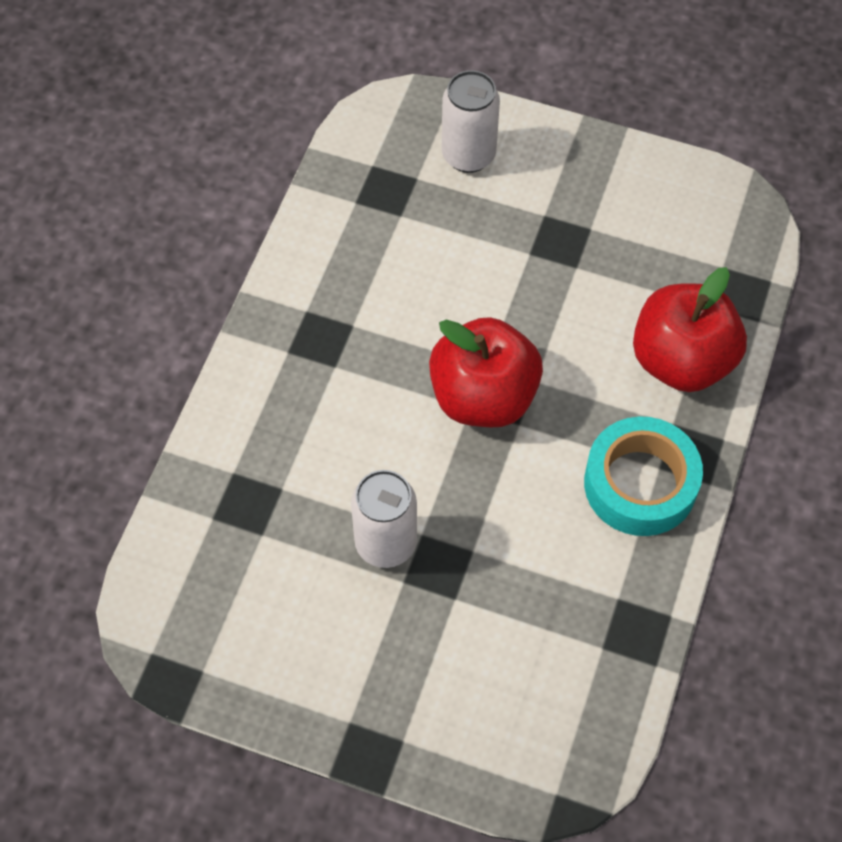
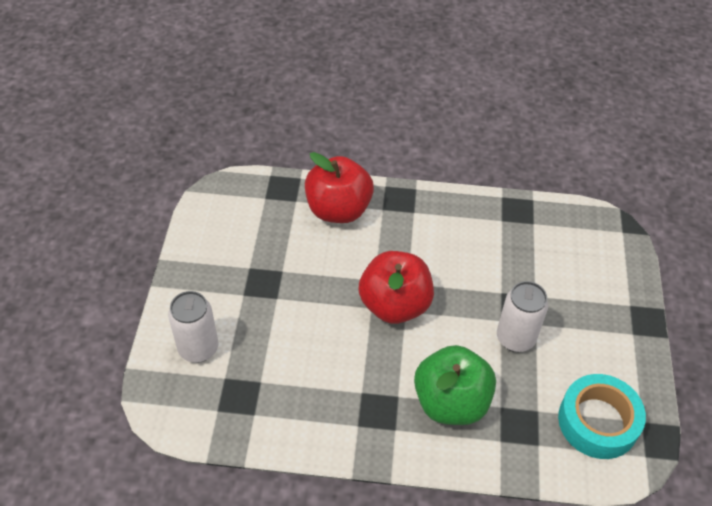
camera: 105 degrees left, 10 degrees down
turquoise tape [584,417,703,536] -> turquoise tape moved to [558,374,646,459]
none -> green apple [414,345,496,425]

